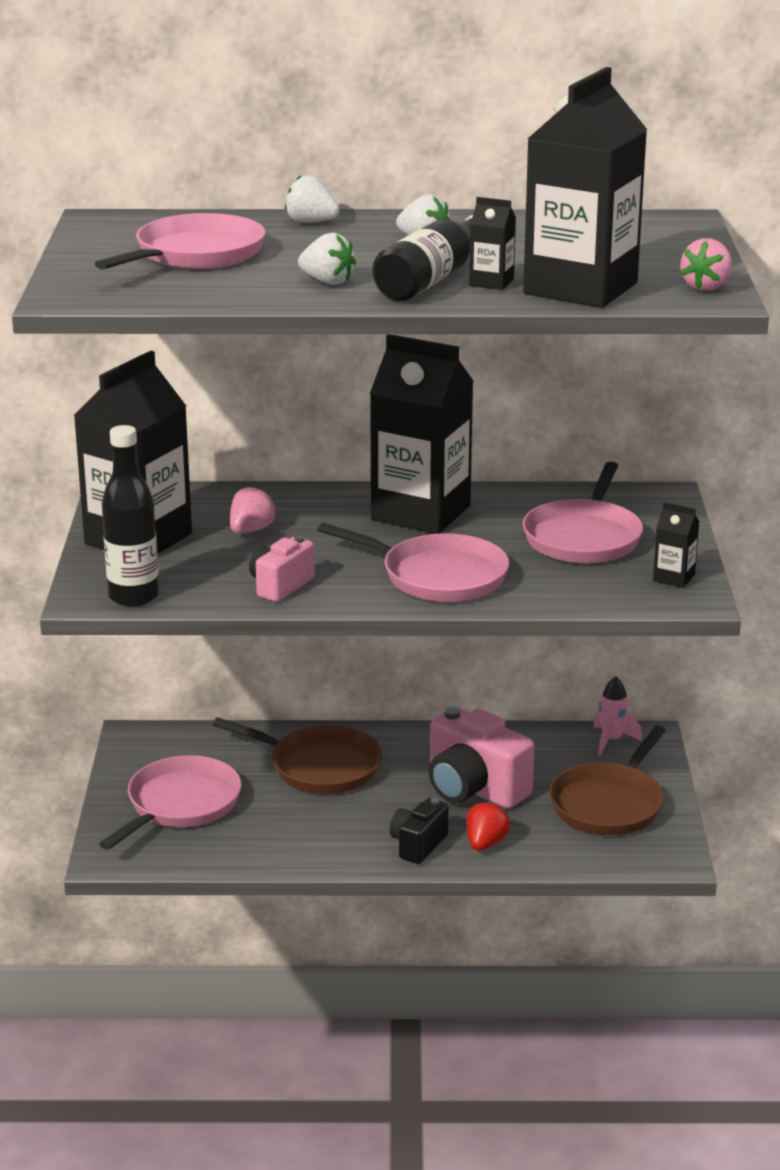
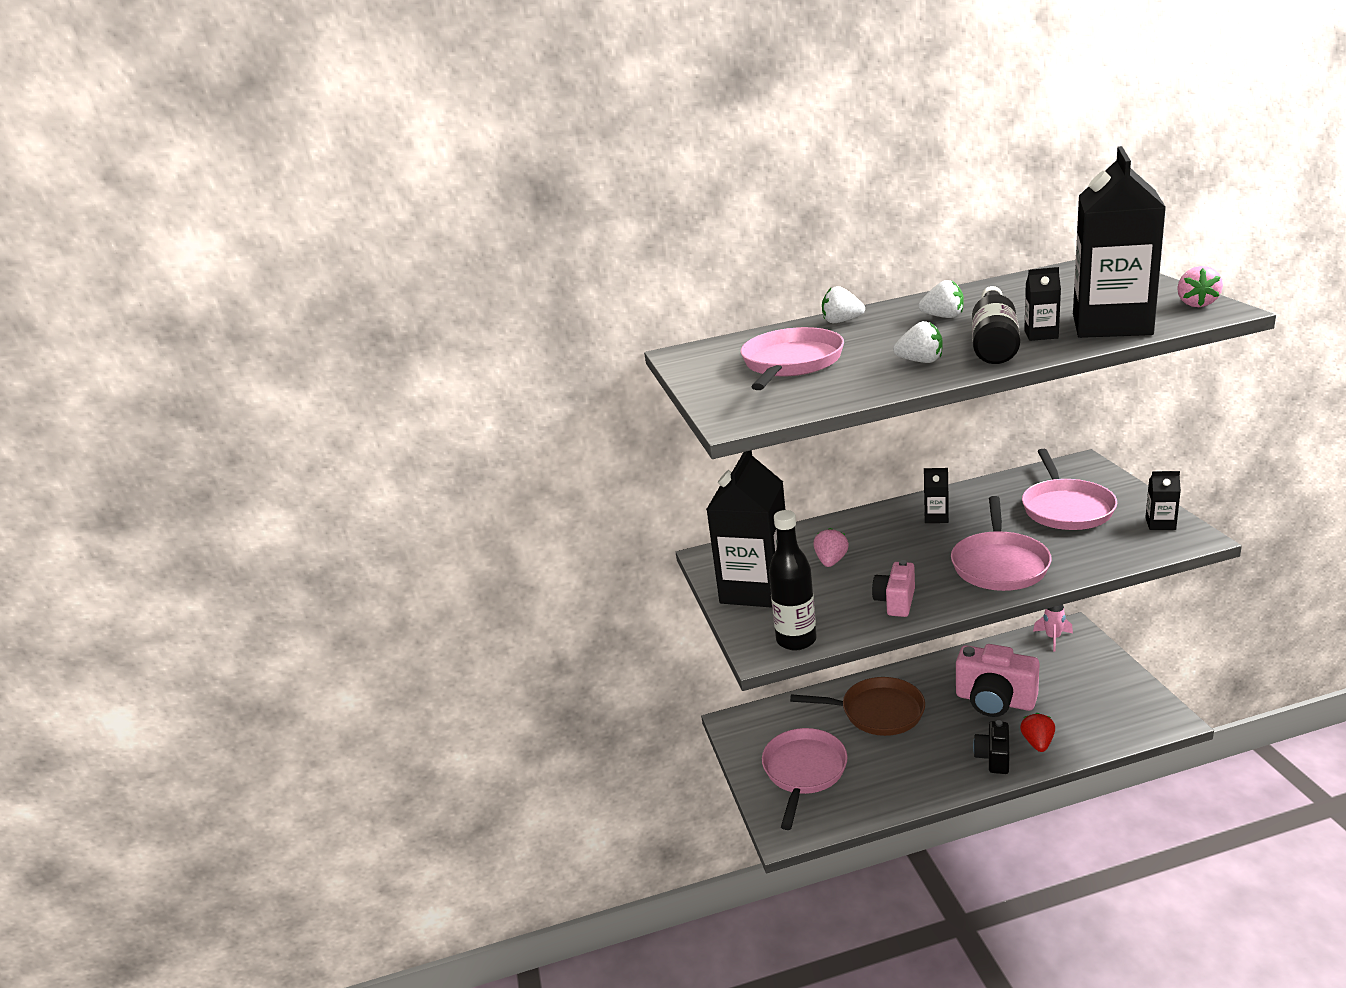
camera: 10 degrees left, 0 degrees up
pink pan [317,523,509,602] -> pink pan turned 90 degrees clockwise [951,496,1052,591]
black carton [370,334,473,534] -> black carton [924,468,949,523], size x0.41
brown pan [549,726,666,835] -> none

